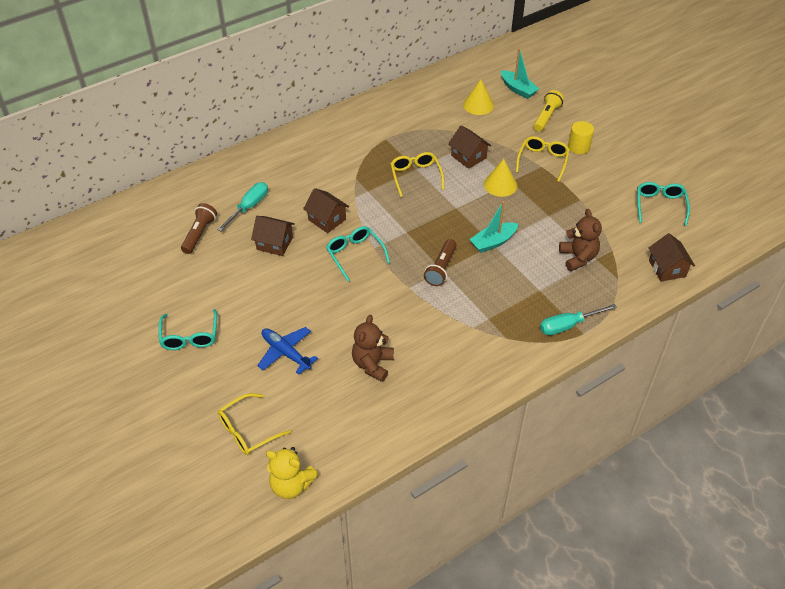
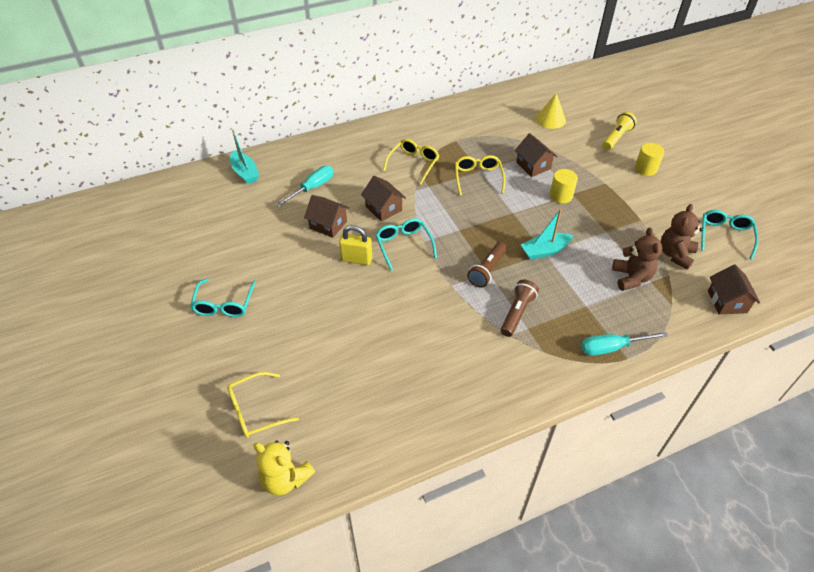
camera: 10 degrees right, 0 degrees up
brown flashlight [181,203,217,254] -> brown flashlight moved to [501,280,539,337]
blue plane [257,327,318,375] -> none
brown teddy bear [352,315,394,382] -> brown teddy bear moved to [661,204,703,270]
yellow cone [484,159,517,197] -> yellow cylinder [550,169,578,203]
turquoise boat [501,48,539,99] -> turquoise boat moved to [230,129,259,184]
yellow glasses [516,136,570,182] -> yellow glasses moved to [383,139,440,185]
none -> yellow padlock [339,225,372,265]

